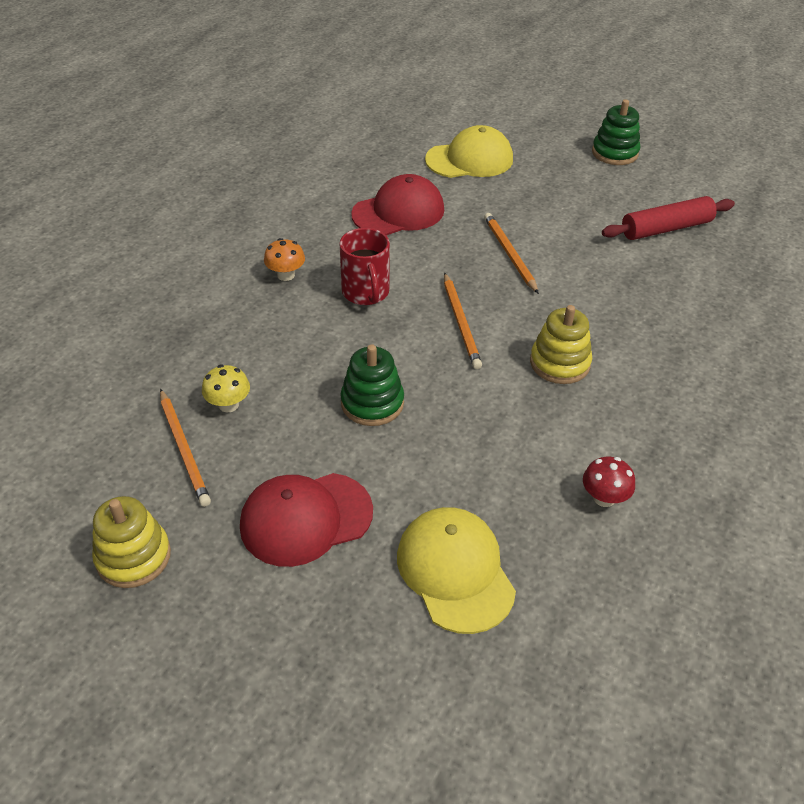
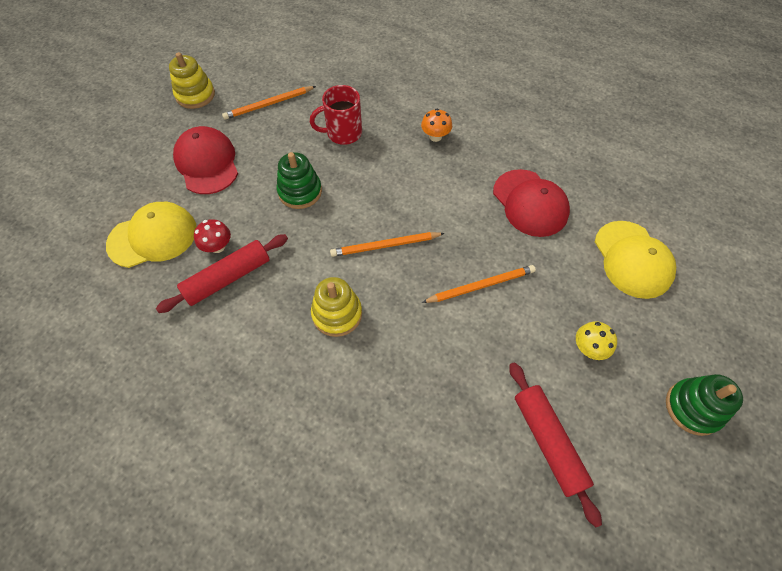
camera: 90 degrees right, 15 degrees up
yellow mushroom [202,365,250,412] -> yellow mushroom moved to [576,321,617,360]
red mug [340,228,390,305] -> red mug moved to [310,85,362,145]
red mushroom [583,457,635,507] -> red mushroom moved to [194,219,231,253]
none -> red rolling pin [156,234,288,313]

